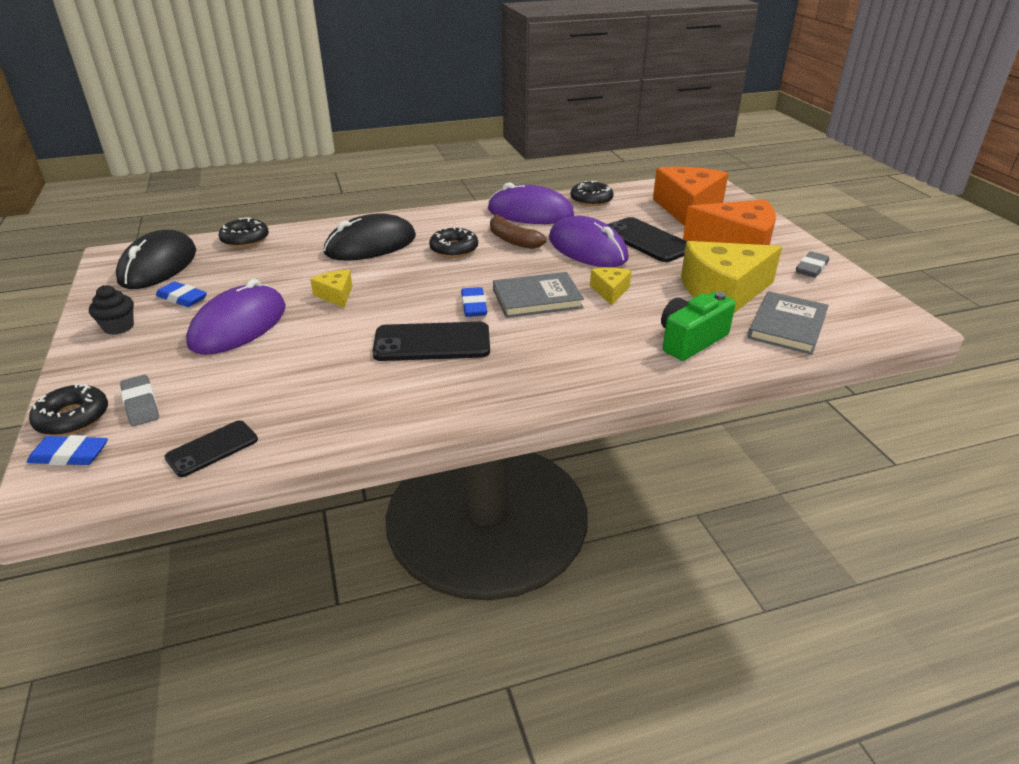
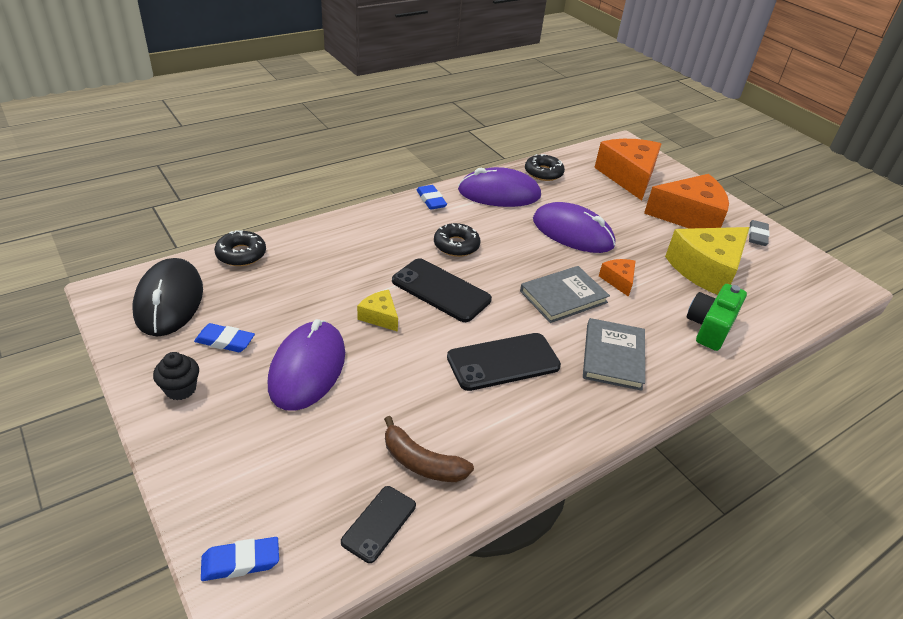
camera: 20 degrees left, 5 degrees up
black donut [29,384,108,436] -> none
grey eraser [120,375,159,426] -> none
black mouse [324,213,416,261] -> none
blue eraser [461,287,487,317] -> blue eraser moved to [417,185,447,210]
brown banana [490,214,547,249] -> brown banana moved to [384,416,474,482]
yellow cheese [590,267,631,306] -> orange cheese [599,259,635,297]
black phone [607,217,687,262] -> black phone moved to [392,258,492,322]
grey book [748,291,829,355] -> grey book moved to [583,318,645,391]

